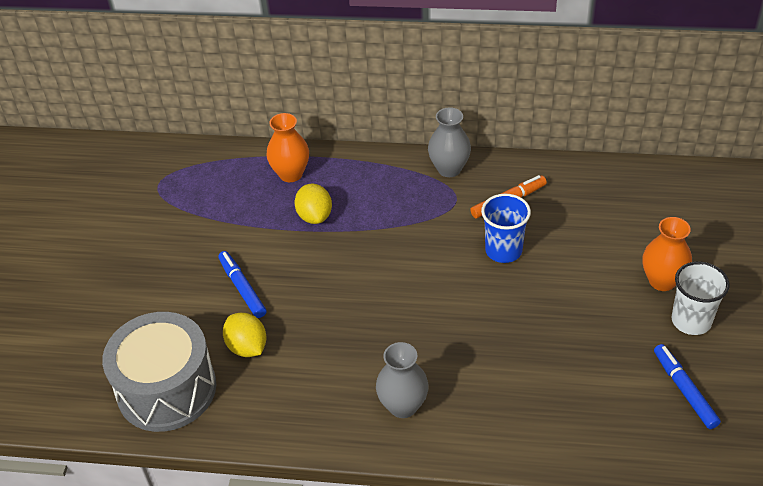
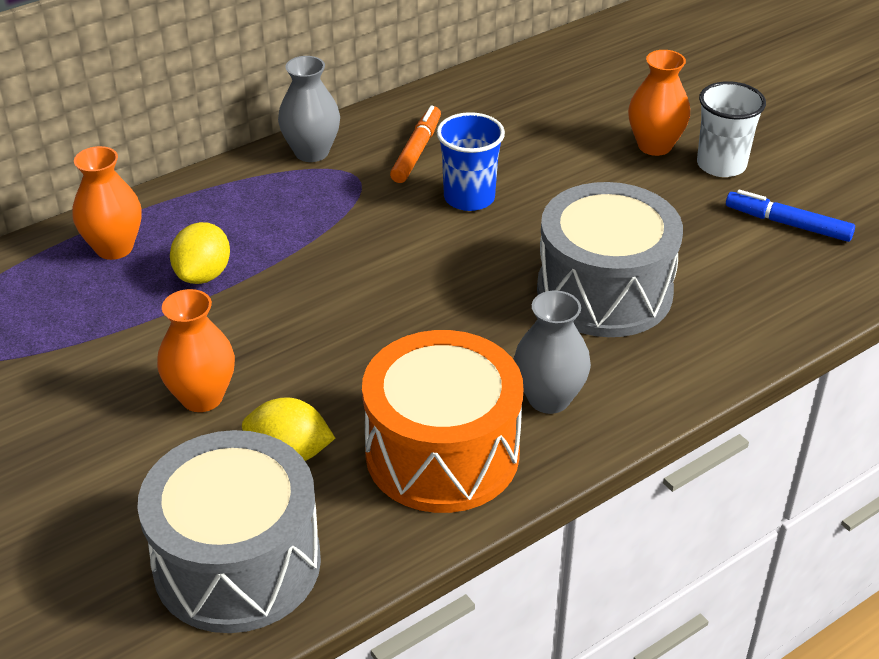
camera: 45 degrees left, 5 degrees down
blue marker [218,251,266,318] -> orange vase [157,289,235,412]
yellow lemon [295,184,332,224] -> yellow lemon turned 75 degrees clockwise [170,222,230,284]
none -> orange drum [362,330,523,513]
none -> grey drum [537,182,683,337]

